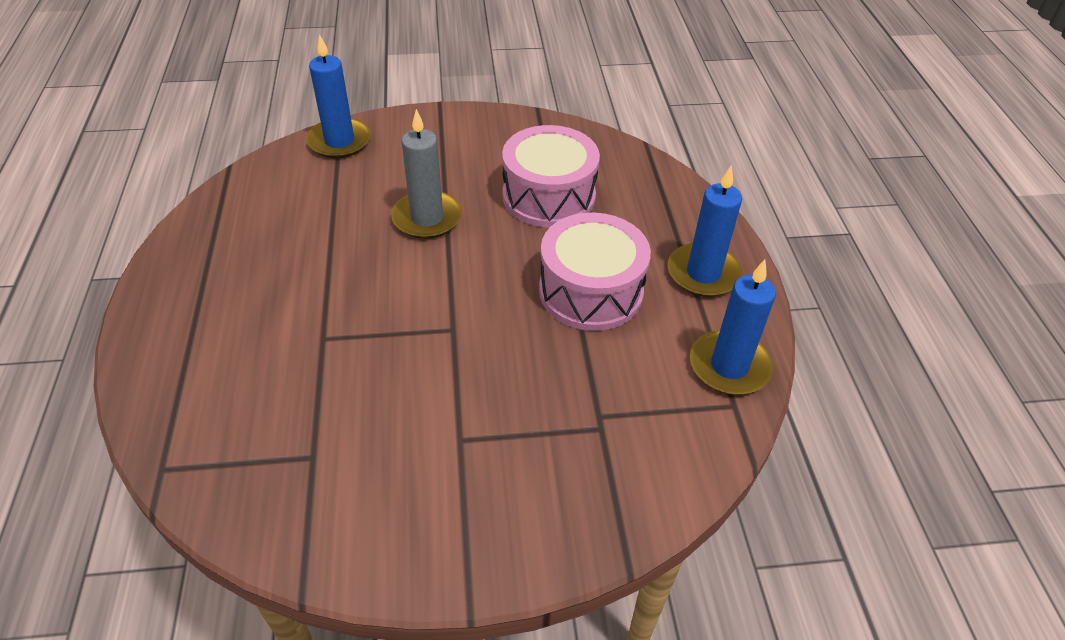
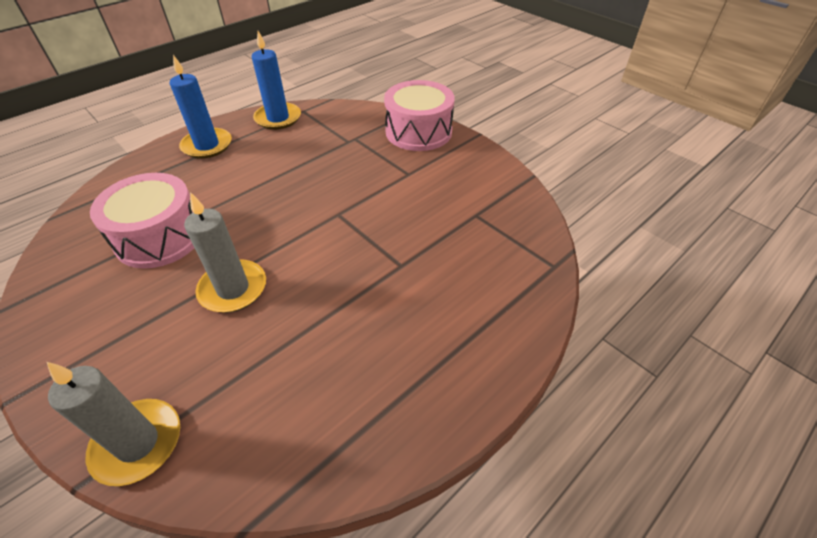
camera: 125 degrees left, 0 degrees up
blue candle [306,35,371,158] -> grey candle [47,362,180,486]
pink drum [539,213,651,331] -> pink drum moved to [384,80,455,151]

